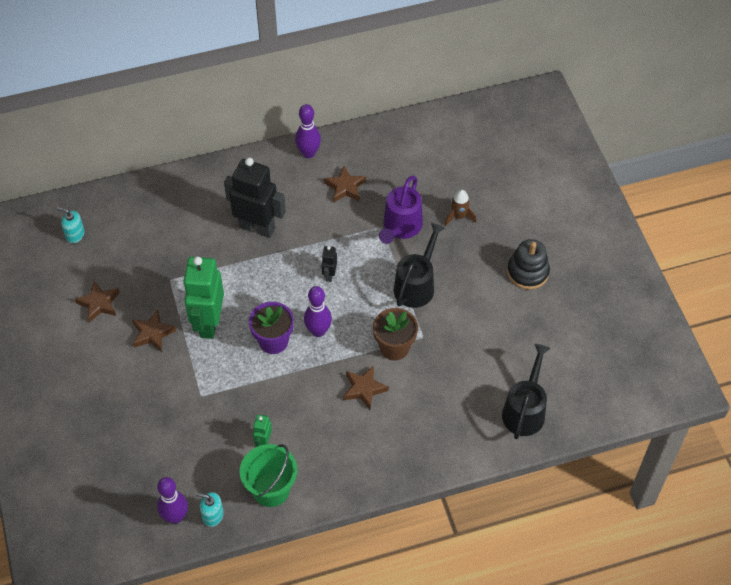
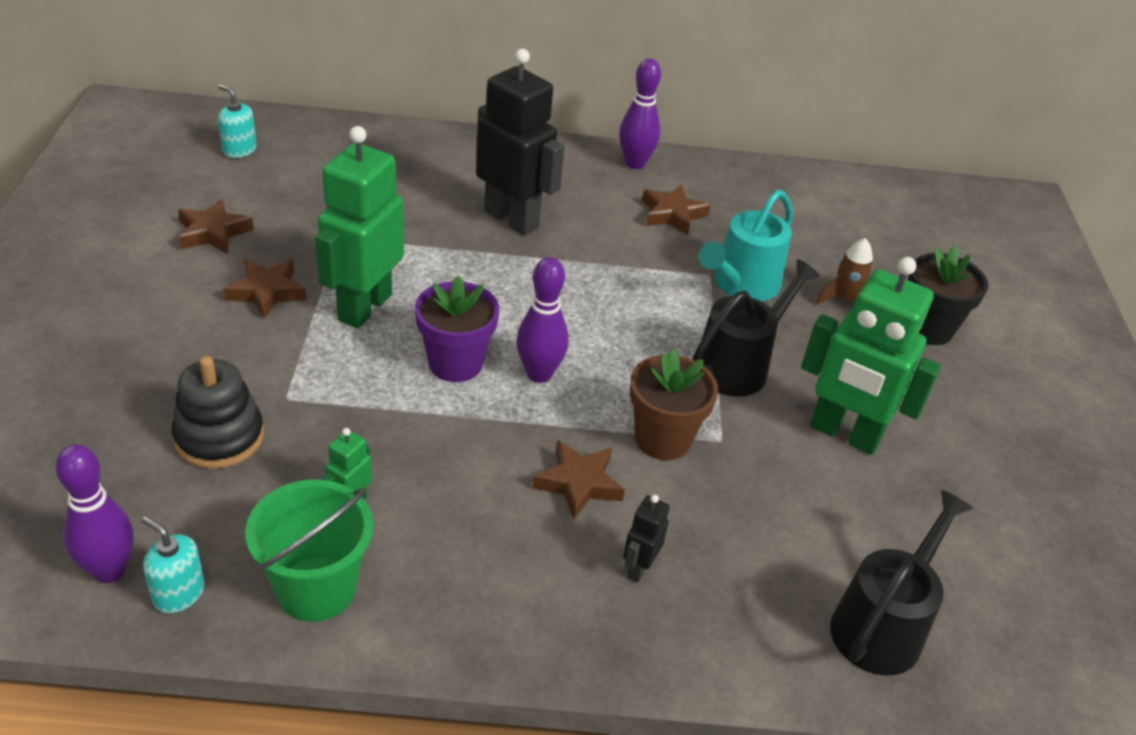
camera: 15 degrees right, 15 degrees down
black robot [322,246,337,282] -> black robot moved to [623,494,669,583]
purple watering can [379,176,423,244] -> turquoise watering can [699,189,793,301]
black stacking toy [507,239,550,290] -> black stacking toy moved to [172,356,264,469]
none -> green robot [801,257,941,455]
none -> black flower pot [908,245,988,345]

